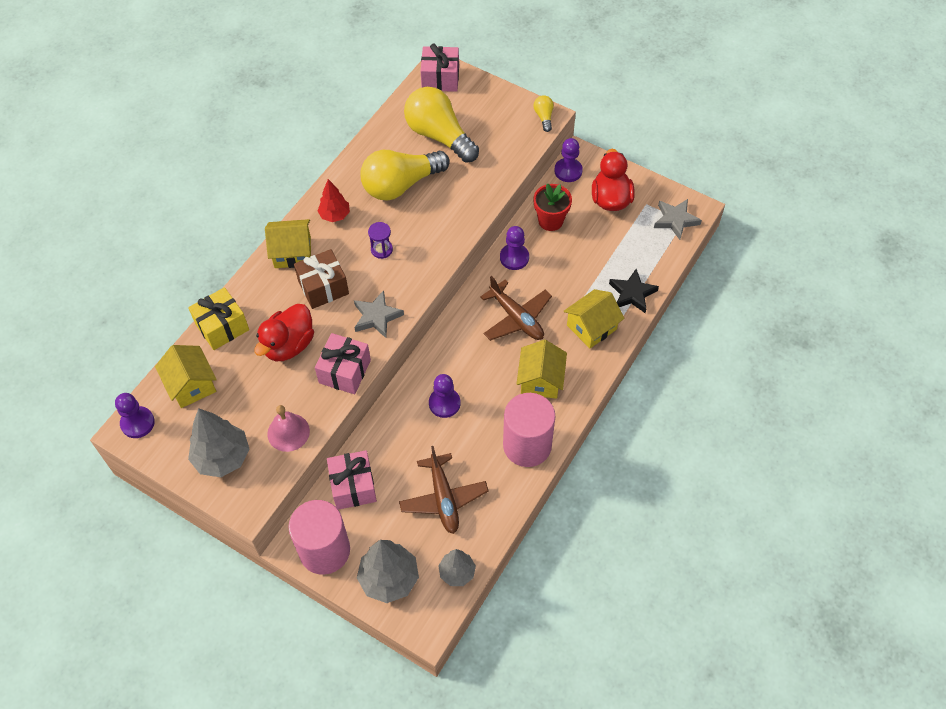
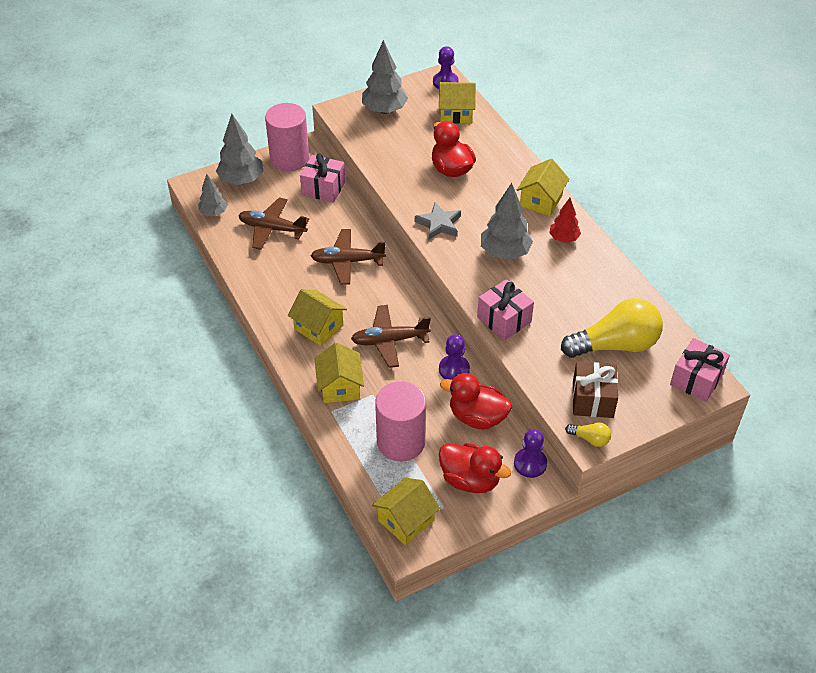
camera: 120 degrees right, 10 degrees down
yellow gift [188,287,249,350] -> none
pink bell [267,405,310,452] -> none
brown gift [294,249,349,309] -> brown gift moved to [572,362,618,418]
pink gift [315,333,371,394] -> pink gift moved to [477,279,534,340]
yellow light bulb [360,150,450,200] -> none
purple hourglass [368,222,393,259] -> grey tree [481,183,533,260]
purple pawn [429,374,460,418] -> brown plane [311,229,386,285]
pink cylinder [503,393,555,467] -> pink cylinder moved to [375,381,426,461]
red flower pot [533,183,572,231] -> red duck [440,373,512,429]
black star [609,269,659,313] -> none
grey star [654,199,702,240] -> yellow house [372,478,440,545]

